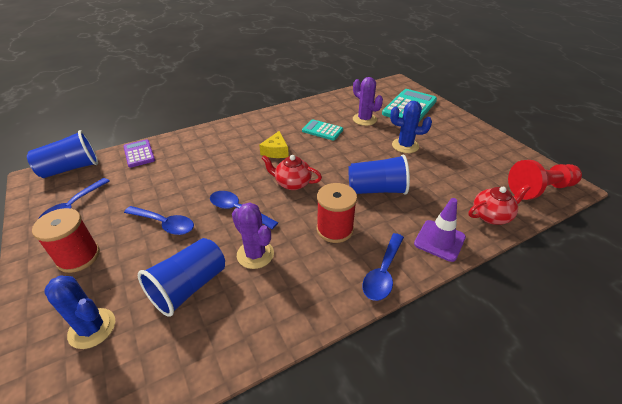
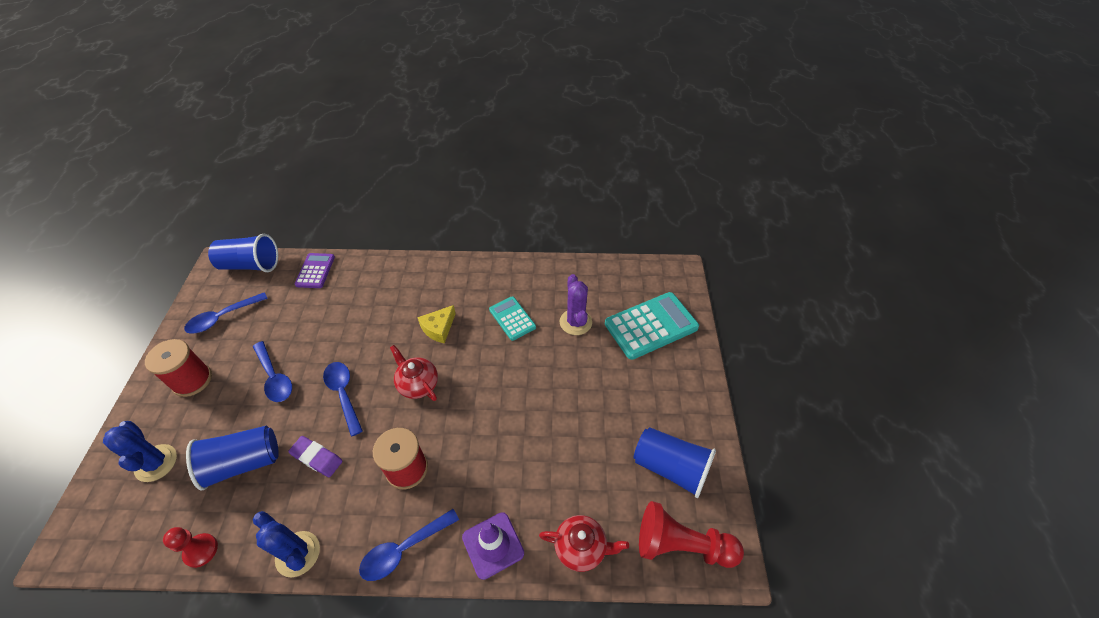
camera: 30 degrees right, 10 degrees up
purple cactus [232,202,274,269] -> purple eraser [288,436,342,477]
blue cup [348,154,410,195] -> blue cup moved to [634,427,716,498]
blue cactus [390,101,432,153] -> blue cactus moved to [253,511,320,577]
none -> red pawn [163,527,218,568]

